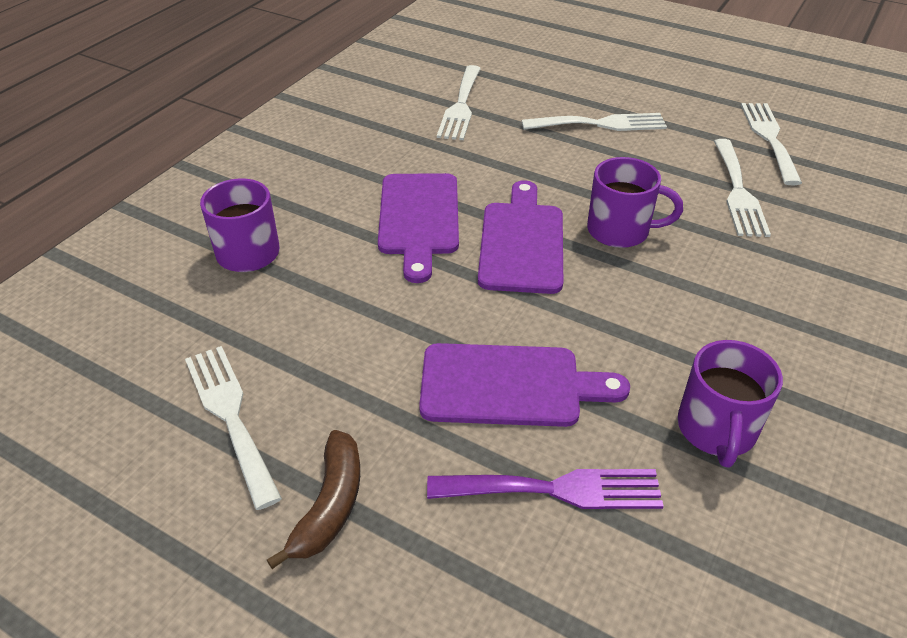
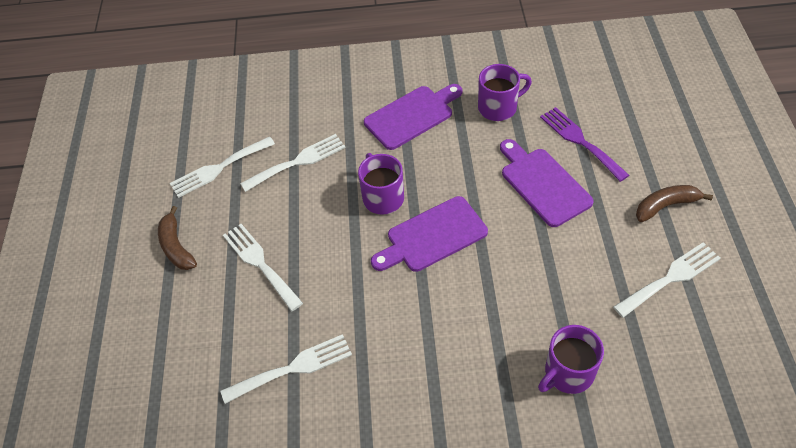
camera: 120 degrees left, 10 degrees up
white fork [185,346,282,510] -> white fork turned 150 degrees counterclockwise [613,242,721,318]
purple cutting board [378,173,459,283] -> purple cutting board moved to [364,84,462,150]
none -> brown banana [158,206,197,270]

